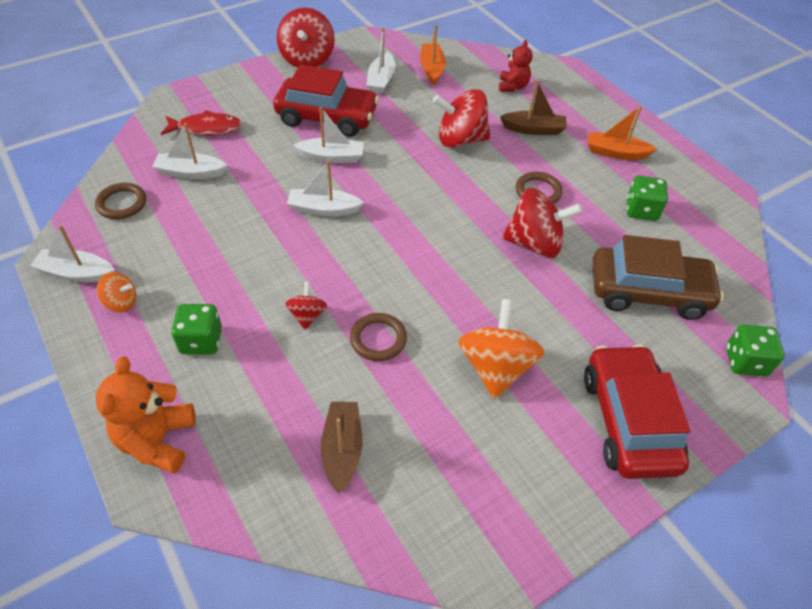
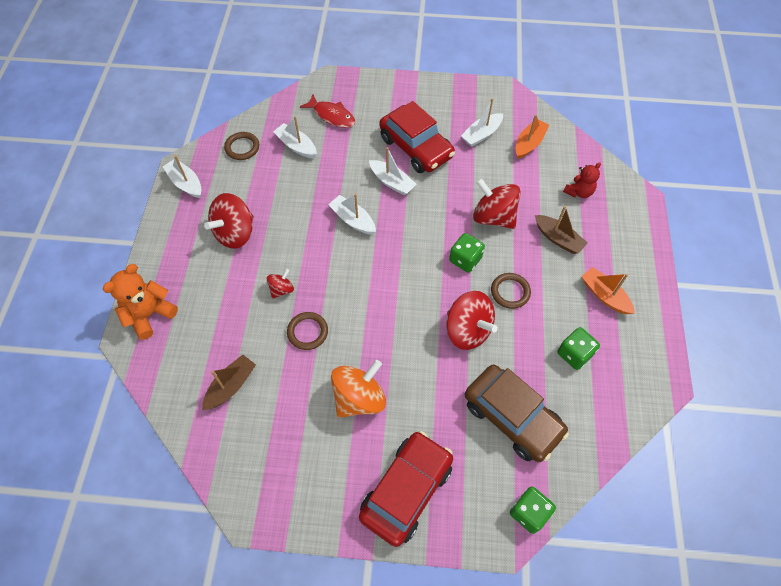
camera: 40 degrees right, 10 degrees up
orange spinning top [97,272,136,312] -> none
green dice [171,304,222,355] -> green dice moved to [449,233,485,273]
red spinning top [277,7,335,68] -> red spinning top moved to [204,193,254,249]

